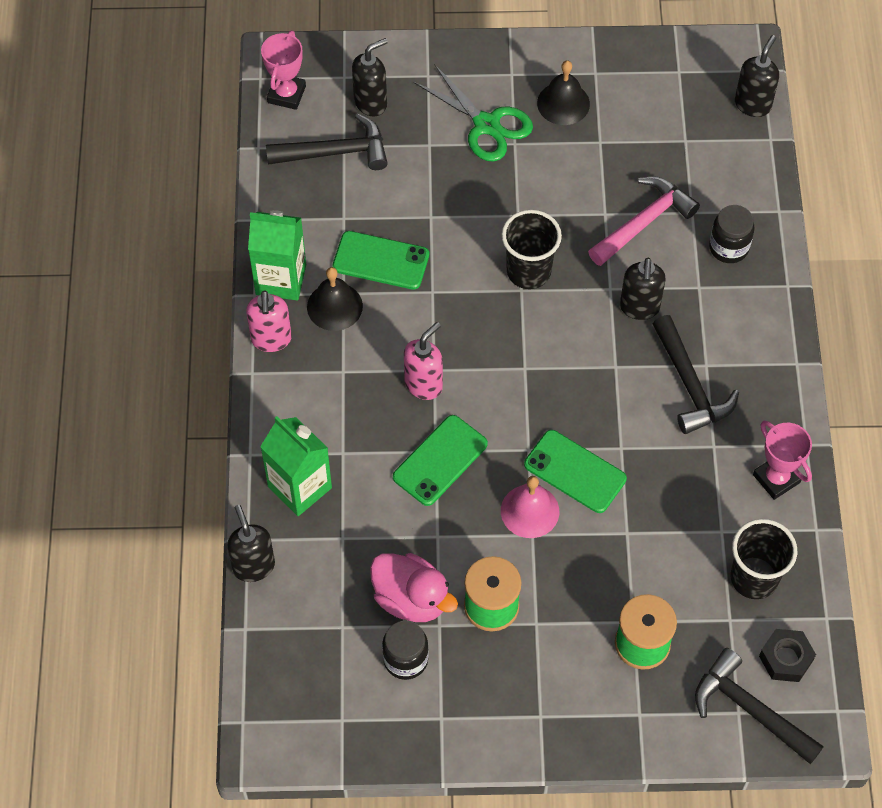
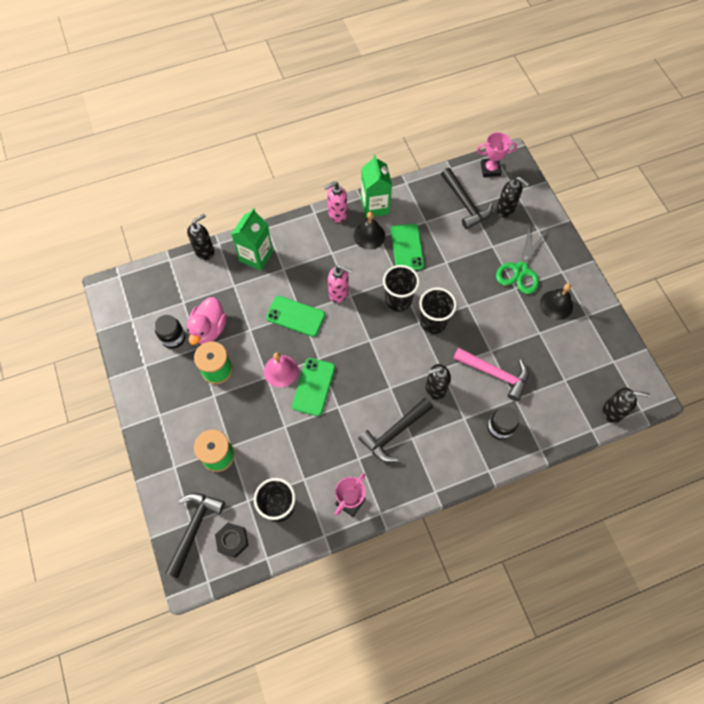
camera: 70 degrees right, 5 degrees up
none -> black cup [383,265,420,312]

